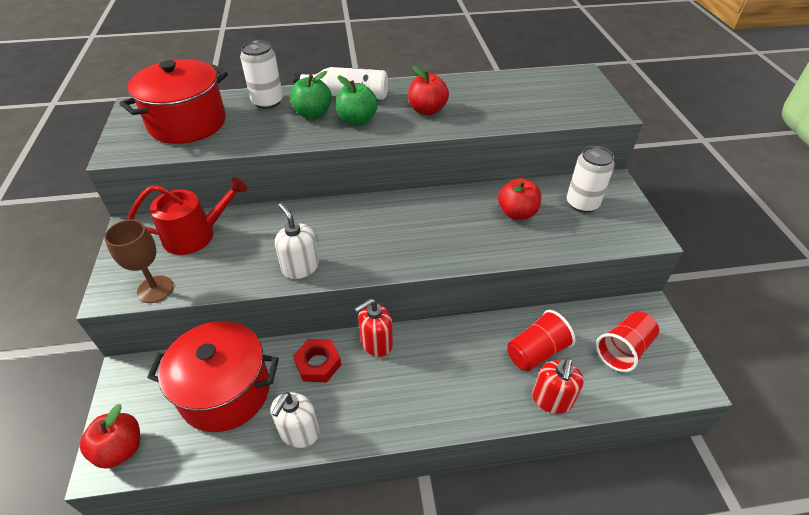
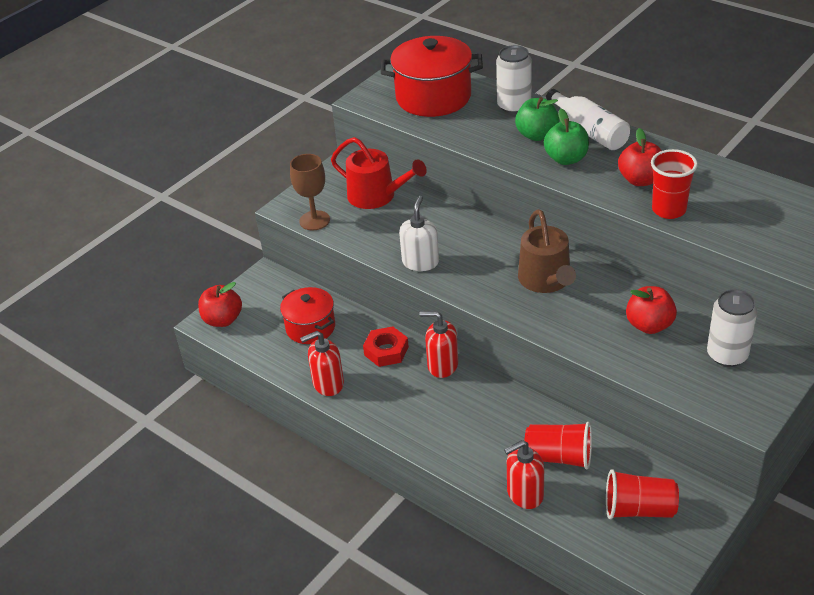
camera: 50 degrees right, 5 degrees down
red pot [147,321,279,432] -> red pot [280,287,335,344], size x0.62
white soap dispenser [271,392,320,448] -> red soap dispenser [300,331,344,396]
none -> brown watering can [518,209,576,293]
none -> red cup [651,149,698,219]

